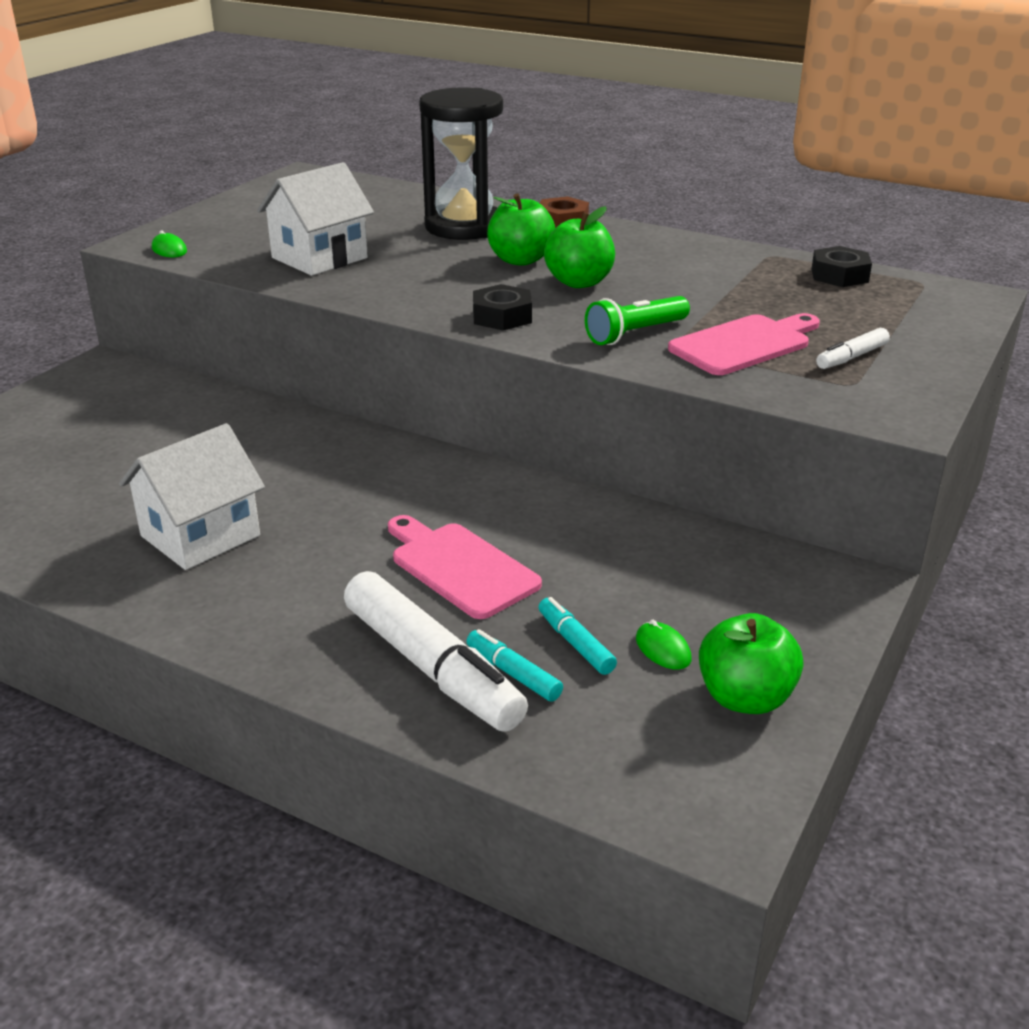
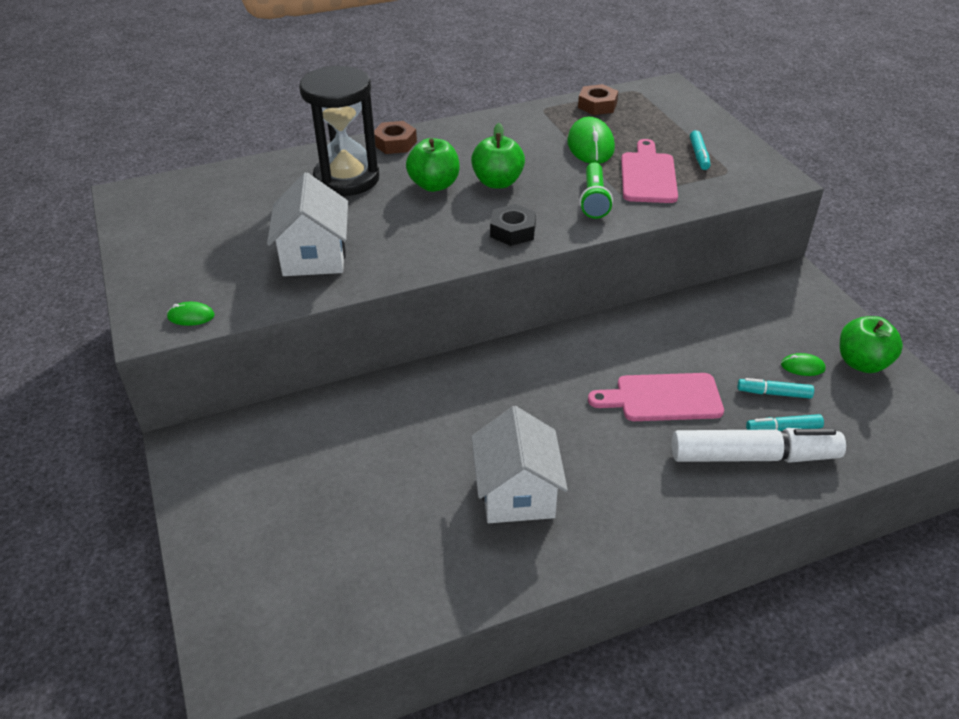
camera: 50 degrees left, 10 degrees up
black nut [811,246,872,287] -> brown nut [578,84,618,115]
white marker [816,328,890,369] -> turquoise marker [690,130,710,170]
none -> green mouse [567,117,615,164]

